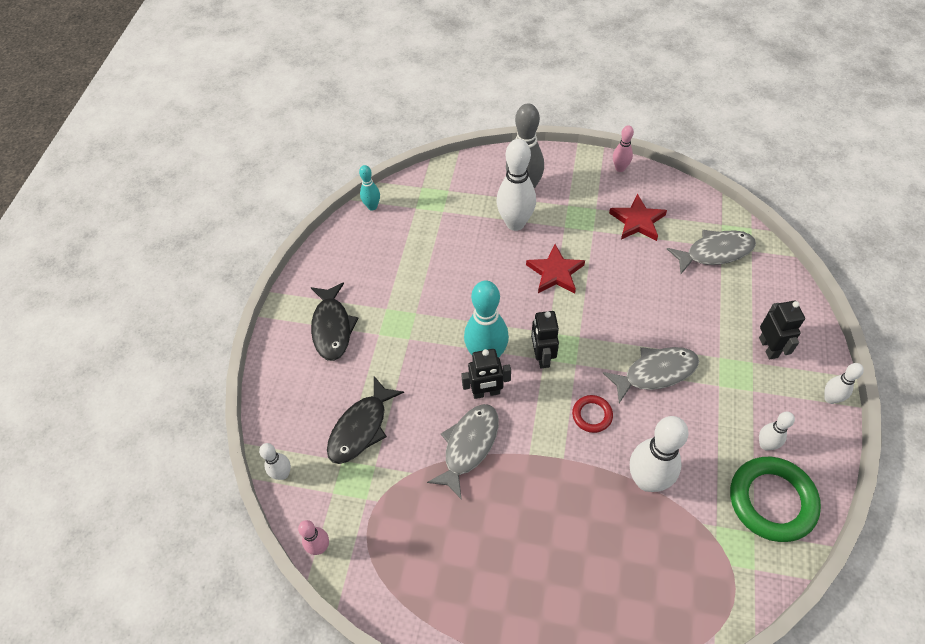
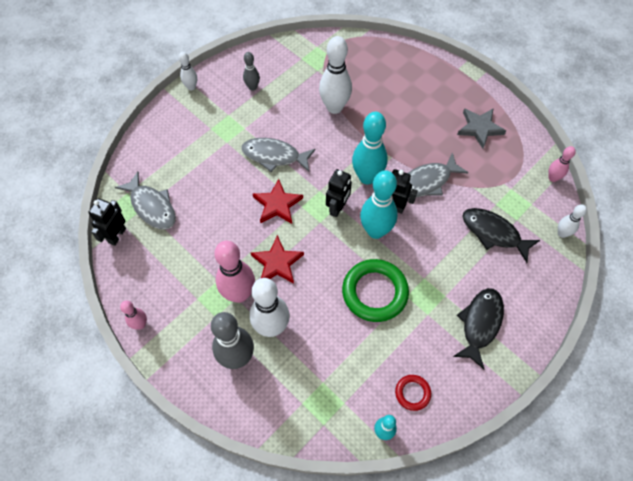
camera: 150 degrees left, 5 degrees up
black fish [327,376,404,464] -> black fish turned 120 degrees counterclockwise [462,208,540,263]
red ring [572,395,613,433] -> red ring moved to [395,375,431,411]
red star [609,194,667,241] -> red star moved to [252,179,303,224]
grey fish [667,230,756,274] -> grey fish turned 150 degrees counterclockwise [115,172,176,229]
green ring [730,457,821,542] -> green ring moved to [342,259,409,322]
black robot [759,301,805,360] -> black robot moved to [88,198,126,246]
white bowling pin [759,412,795,451] -> grey bowling pin [243,52,260,91]
none -> pink bowling pin [214,241,255,303]
none -> turquoise bowling pin [352,112,388,185]
none -> grey star [457,108,506,148]

